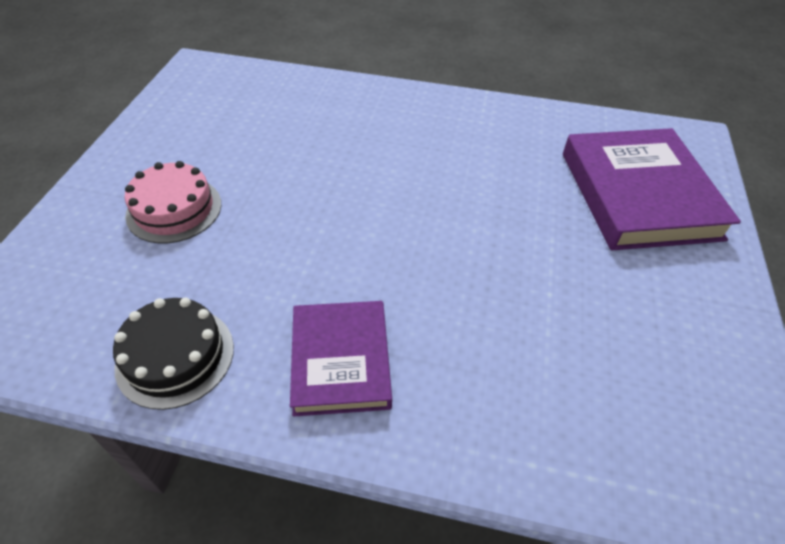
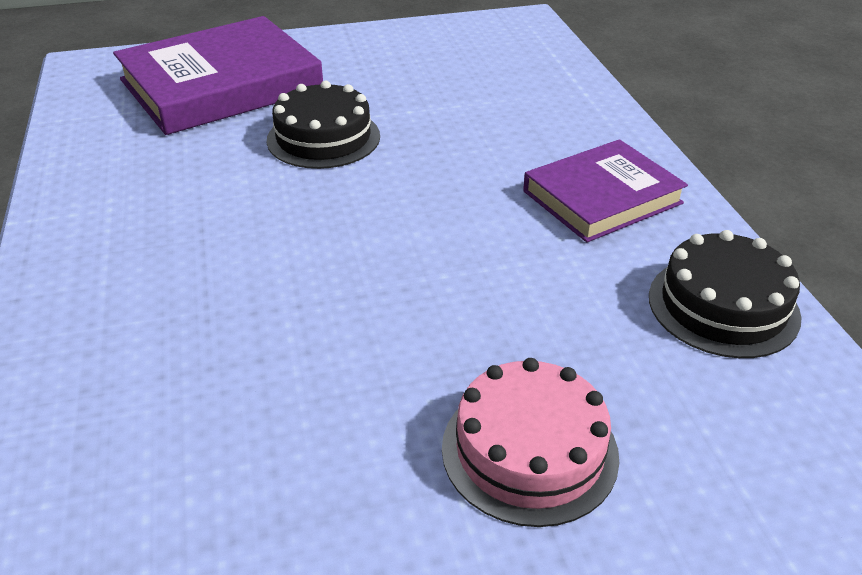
camera: 115 degrees left, 10 degrees down
none -> black cake [267,81,380,169]

